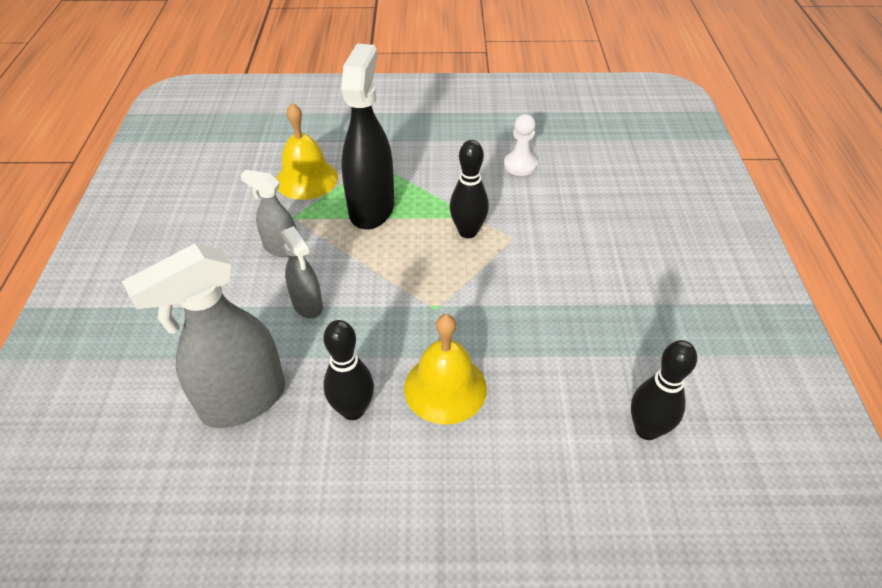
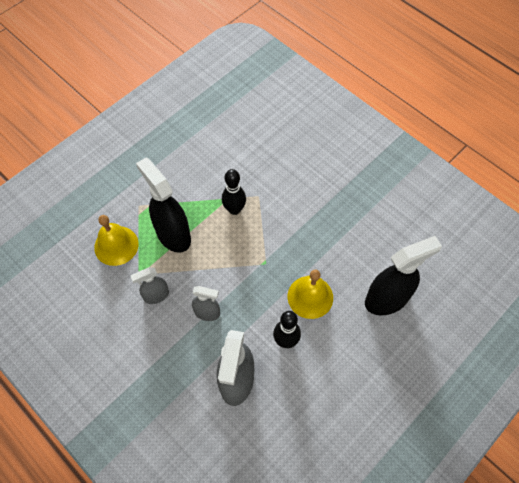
camera: 45 degrees left, 15 degrees up
white pawn [504,114,538,176] -> none
black bowling pin [631,340,697,440] -> none
none -> black spray bottle [365,236,442,315]

